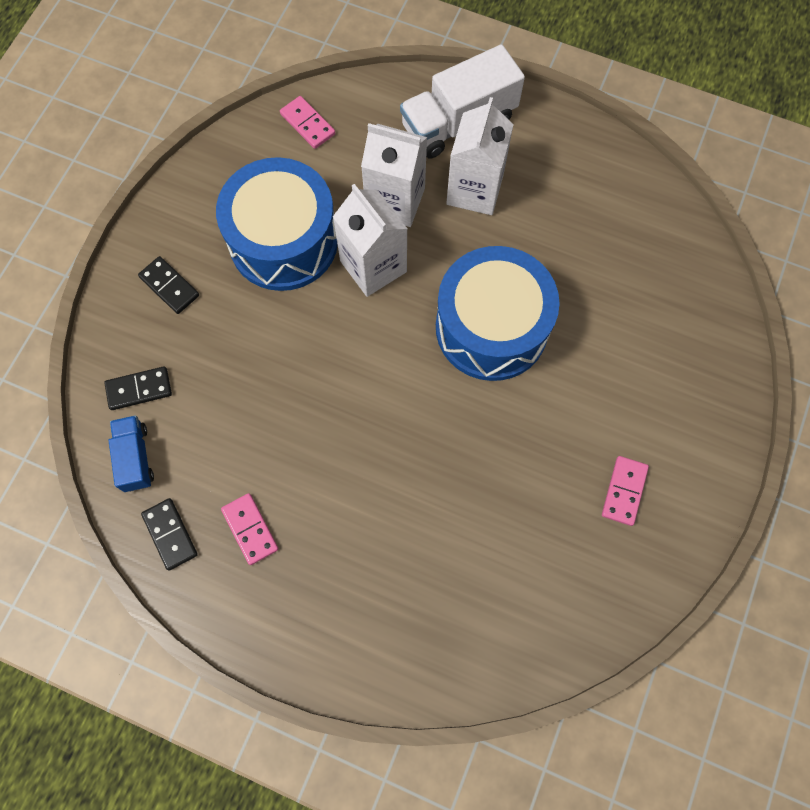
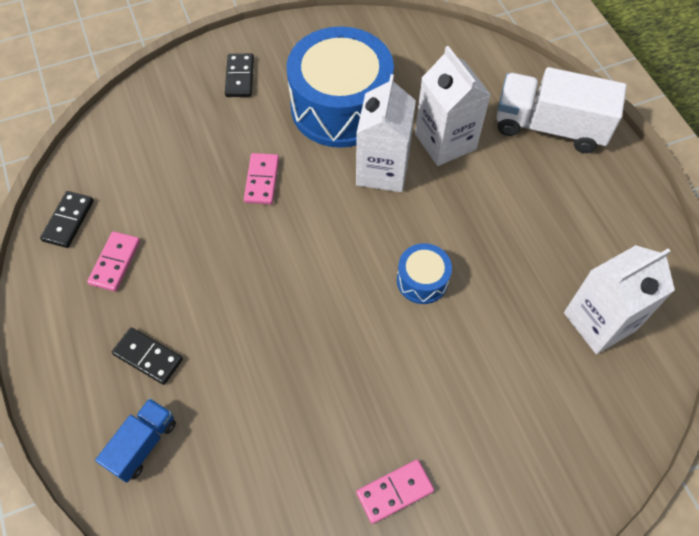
camera: 45 degrees right, 10 degrees down
black domino [104,366,172,410] -> black domino moved to [112,327,183,385]
blue truck [108,415,154,492] -> blue truck moved to [95,398,176,483]
pink domino [280,96,335,149] -> pink domino moved to [244,153,279,204]
blue drum [436,246,560,381] -> blue drum [397,243,452,304], size x0.45
white carton [446,97,514,215] -> white carton moved to [564,245,675,354]

